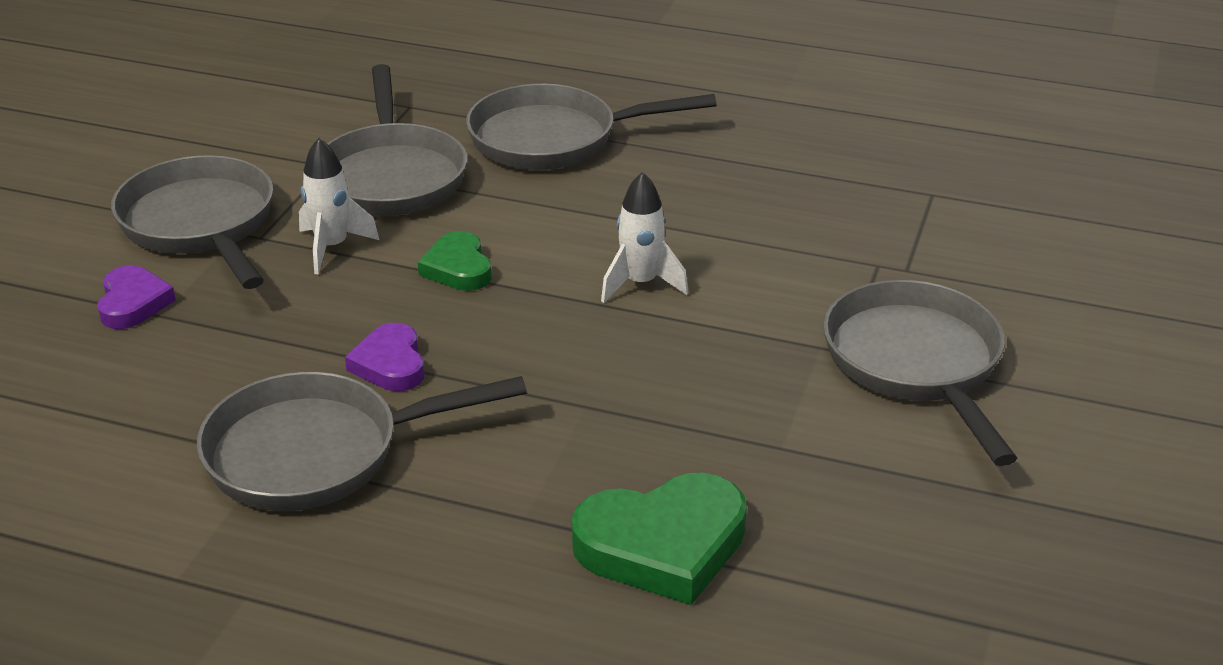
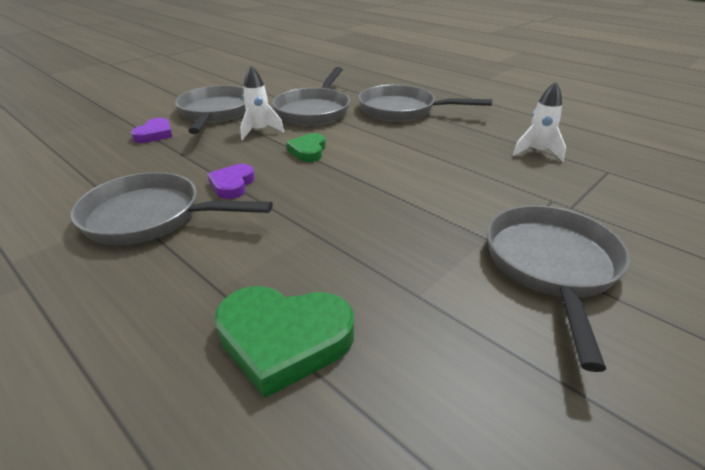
camera: 25 degrees right, 0 degrees up
white rocket [601,172,688,303] -> white rocket moved to [513,82,566,162]

